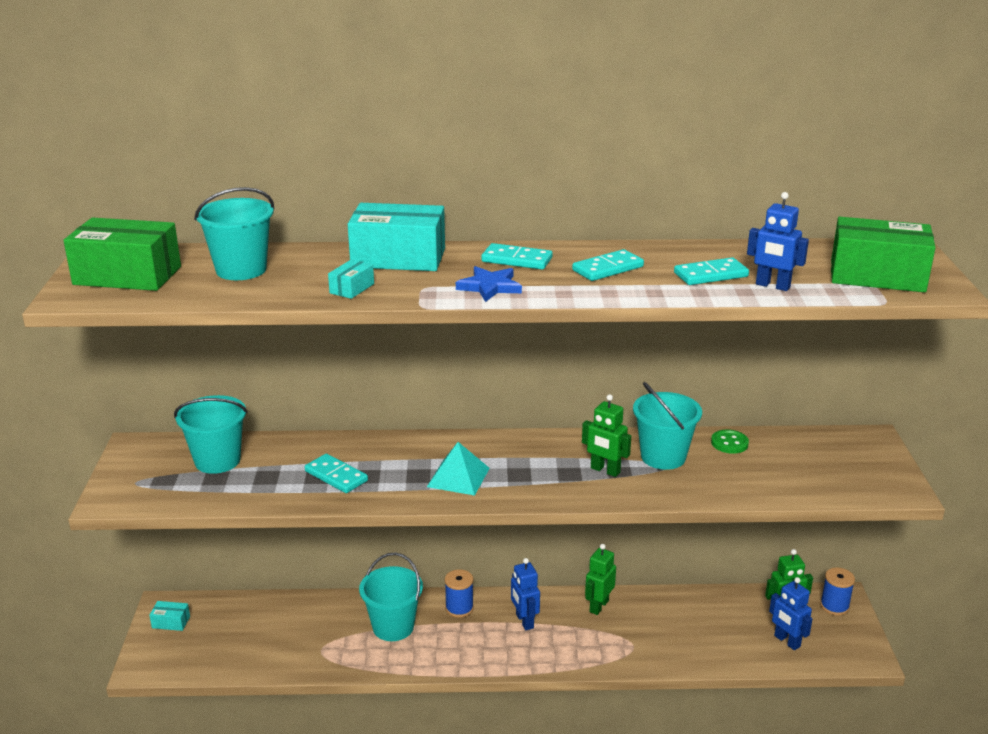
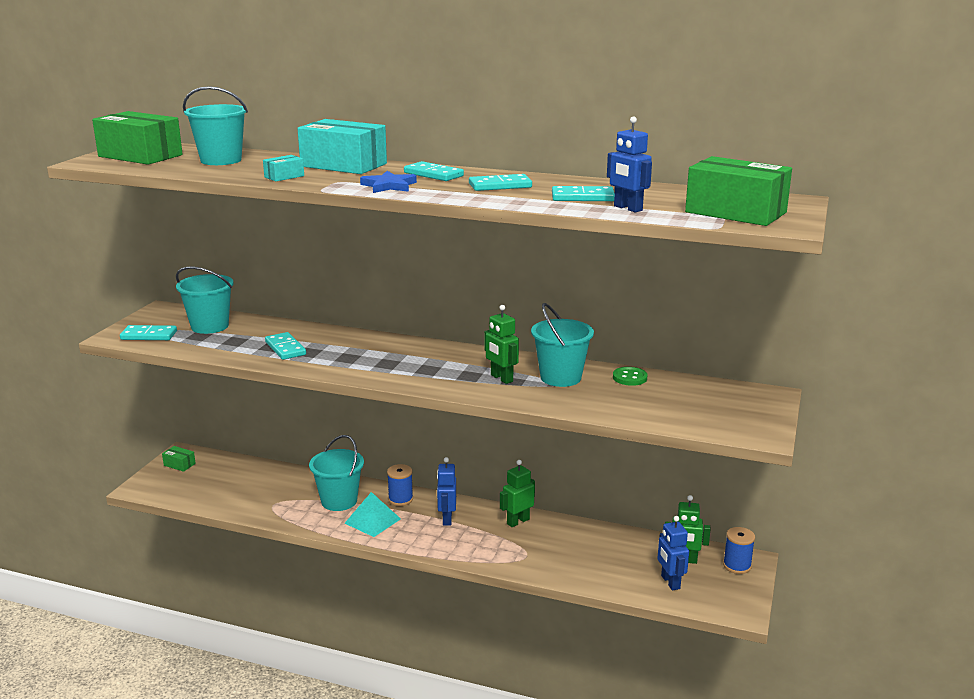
camera: 20 degrees right, 5 degrees down
turquoise box [149,601,190,631] -> green box [162,446,196,472]
turquoise pyramid [427,442,490,496] -> turquoise pyramid moved to [345,492,401,537]
none -> turquoise domino [120,325,177,340]

